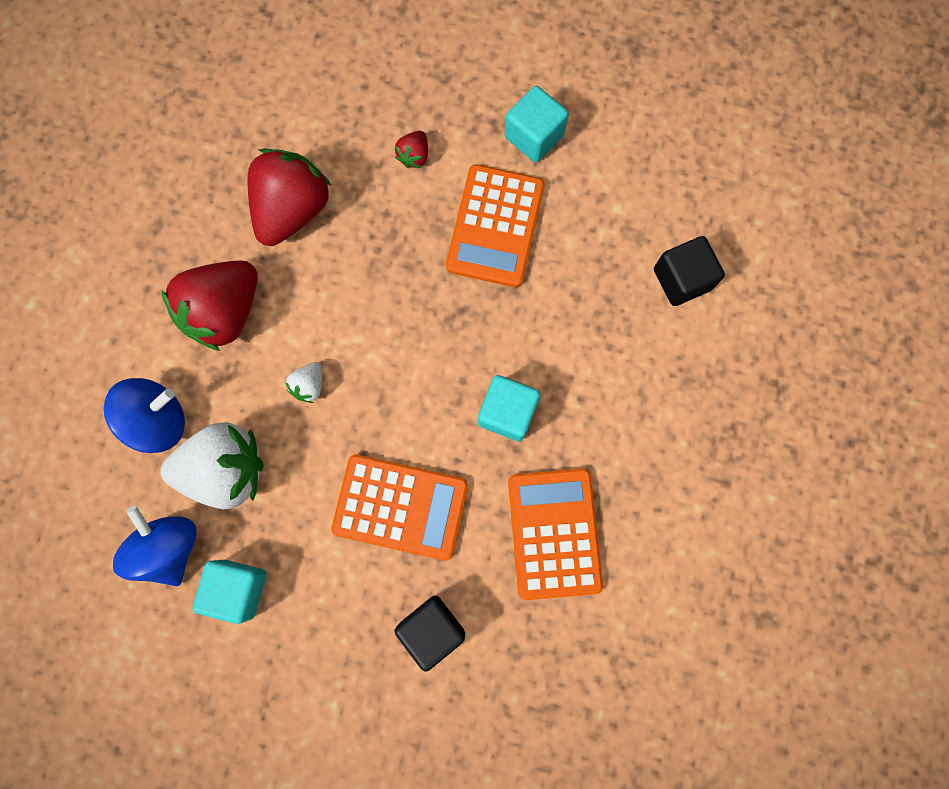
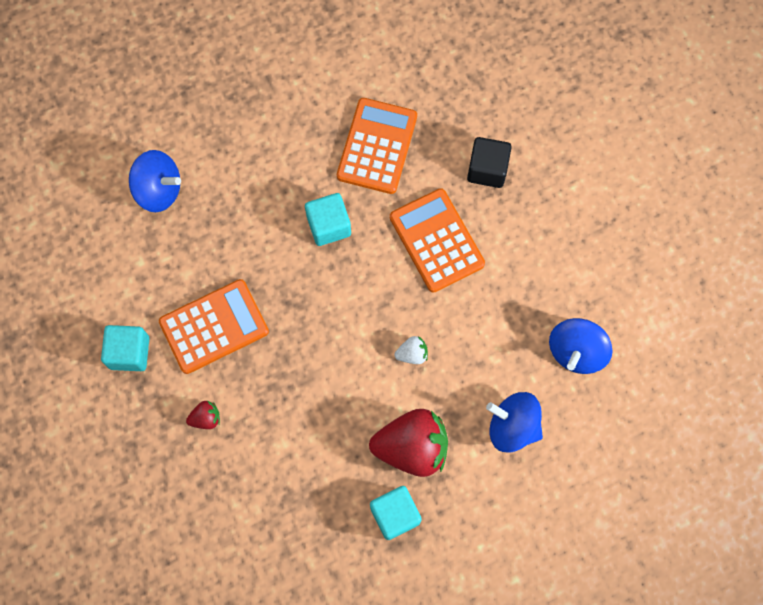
camera: 130 degrees left, 5 degrees down
white strawberry [160,422,264,509] -> none
turquoise cube [193,560,266,624] -> turquoise cube moved to [370,486,422,540]
red strawberry [248,148,331,246] -> none
orange calculator [508,469,603,600] -> orange calculator turned 150 degrees clockwise [337,98,417,194]
black cube [654,236,725,306] -> blue spinning top [129,150,181,212]

